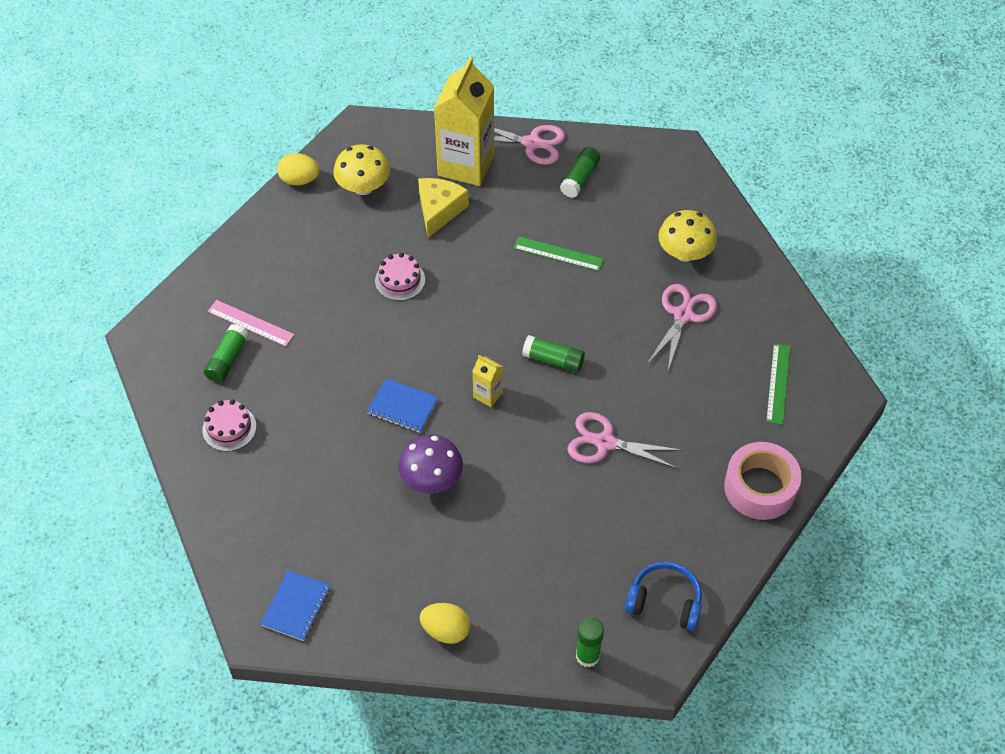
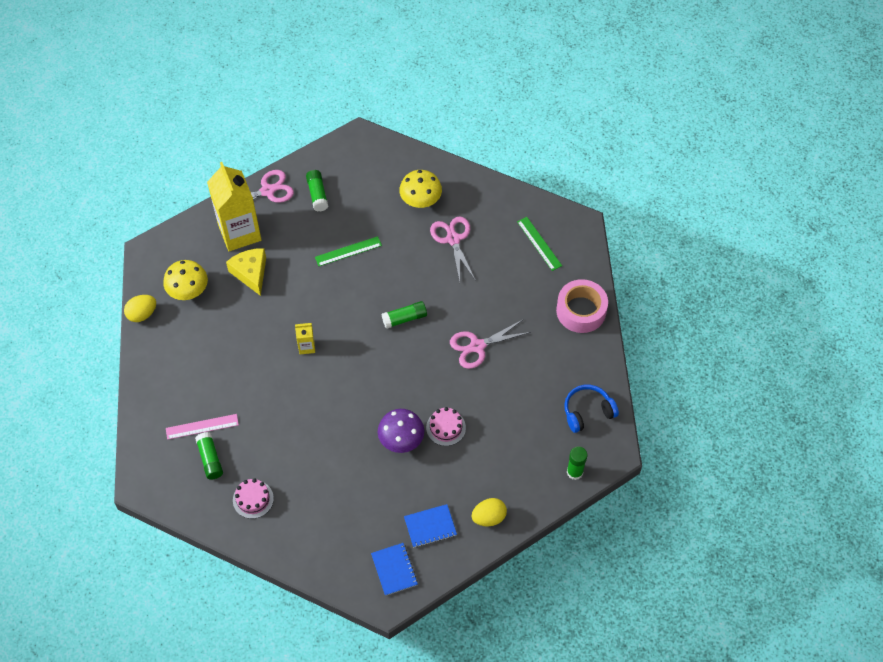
camera: 40 degrees left, 5 degrees up
blue notebook [367,378,439,433] -> blue notebook moved to [404,504,457,548]
pink cake [375,253,425,301] -> pink cake moved to [426,407,466,446]
yellow carton [472,355,503,407] -> yellow carton moved to [295,323,315,354]

